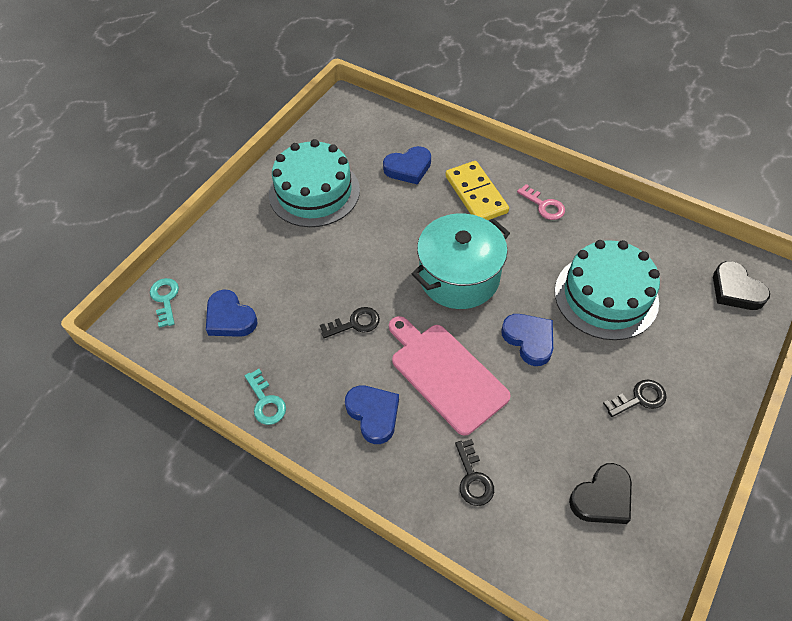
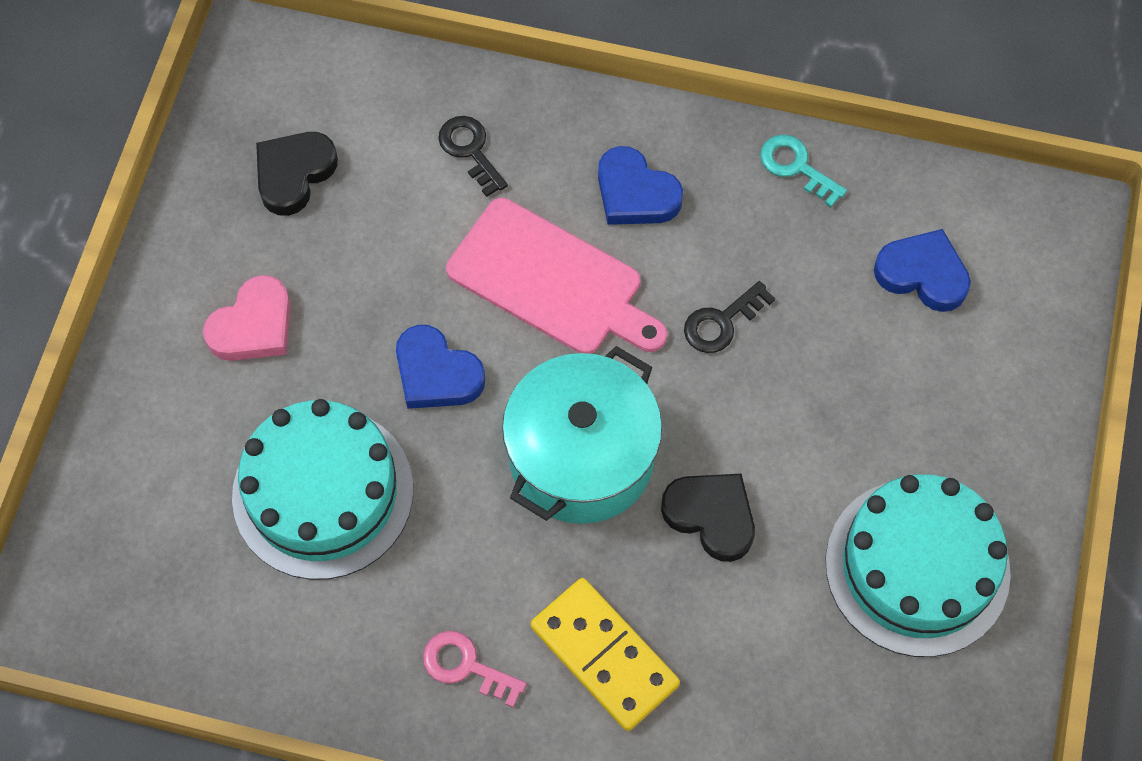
camera: 160 degrees right, 10 degrees up
turquoise key [150,278,179,328] -> none
blue heart [383,146,431,185] -> none
black key [603,380,667,417] -> pink heart [203,275,291,361]
black heart [713,261,770,310] -> black heart moved to [661,474,755,562]

